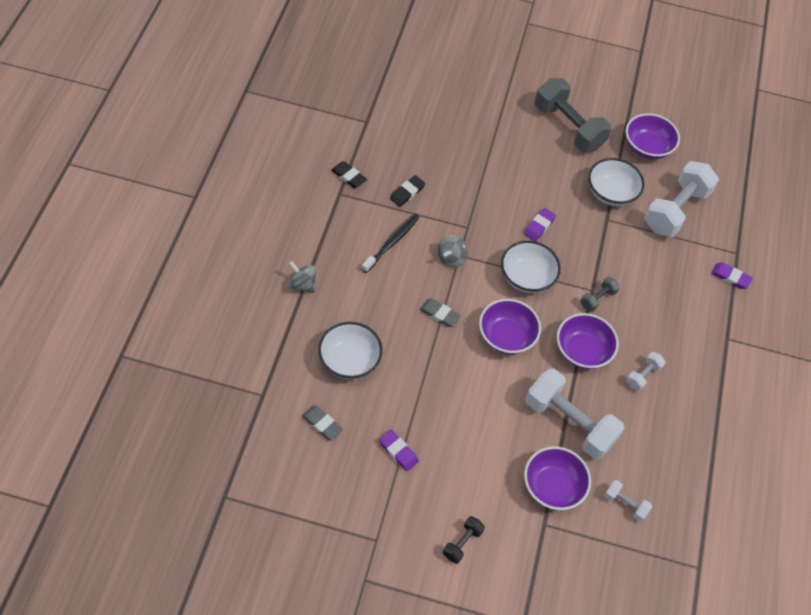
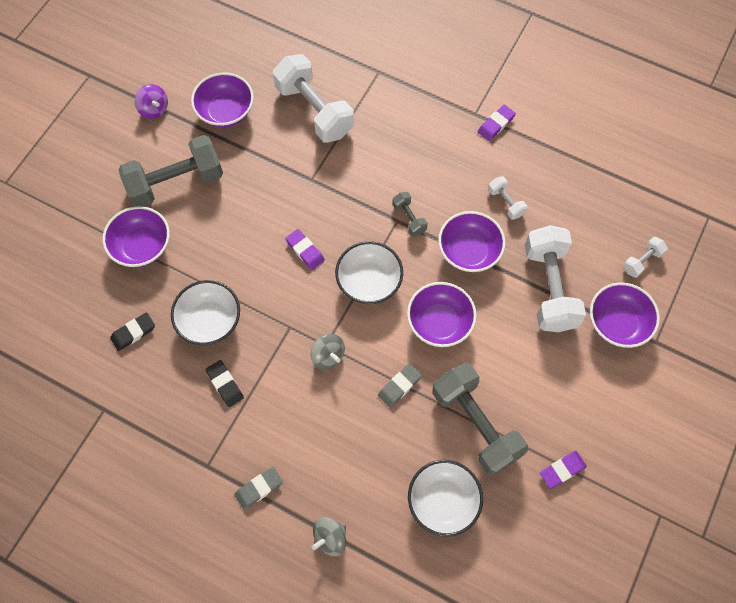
camera: 70 degrees left, 10 degrees up
grey eraser [302,405,343,440] -> grey eraser moved to [234,467,283,510]
black eraser [331,161,367,188] -> black eraser moved to [110,312,155,351]
black toothbrush [362,214,420,273] -> none
black dumbbell [443,516,485,564] -> none
white dumbbell [525,369,625,459] -> white dumbbell turned 60 degrees counterclockwise [525,225,586,332]
white bowl [588,158,645,206] -> white bowl moved to [171,280,240,345]
purple eraser [711,262,753,289] -> purple eraser moved to [478,105,516,141]
none -> purple bowl [102,206,170,267]
none -> purple spinning top [135,84,168,119]
none -> grey dumbbell [432,363,528,476]

